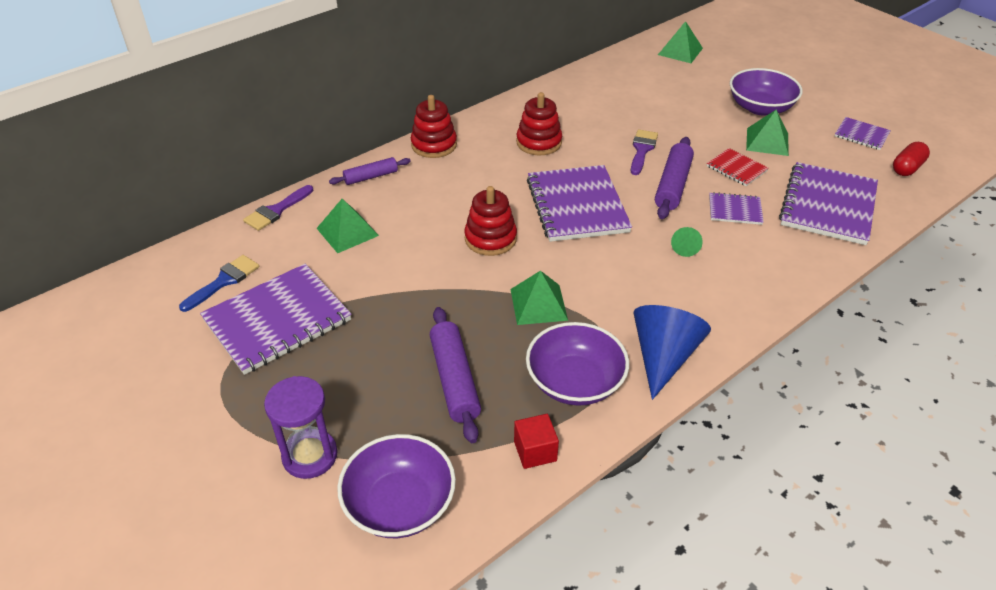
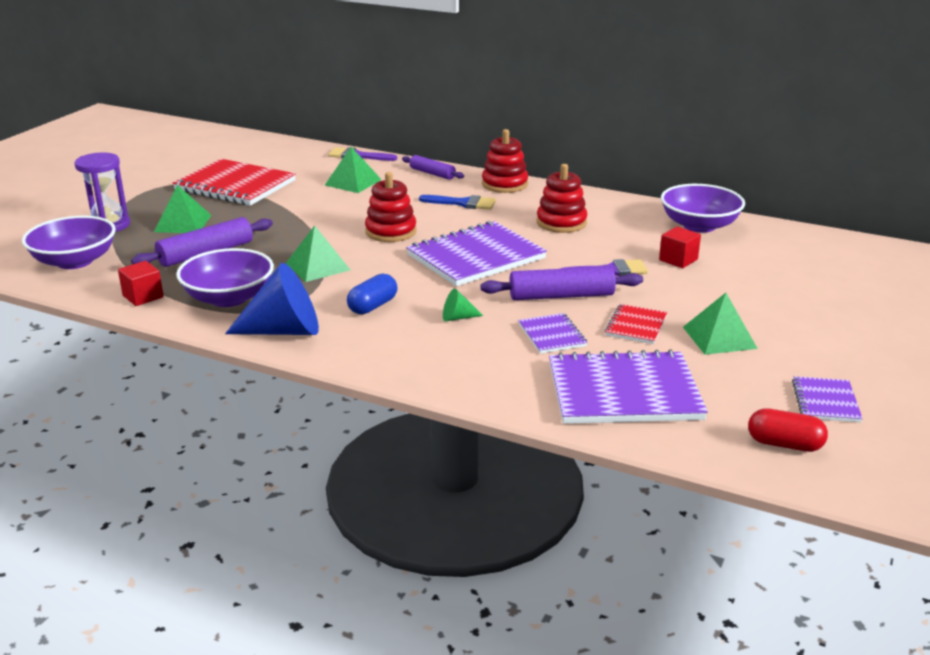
camera: 65 degrees right, 15 degrees down
blue brush [179,255,259,312] -> blue brush moved to [419,195,496,210]
purple notebook [200,264,352,375] -> red notebook [173,159,296,206]
green pyramid [658,21,703,63] -> green pyramid moved to [154,185,211,233]
purple bowl [730,68,803,115] -> purple bowl moved to [661,184,745,233]
none -> blue capsule [347,273,397,314]
none -> red cube [659,226,701,268]

